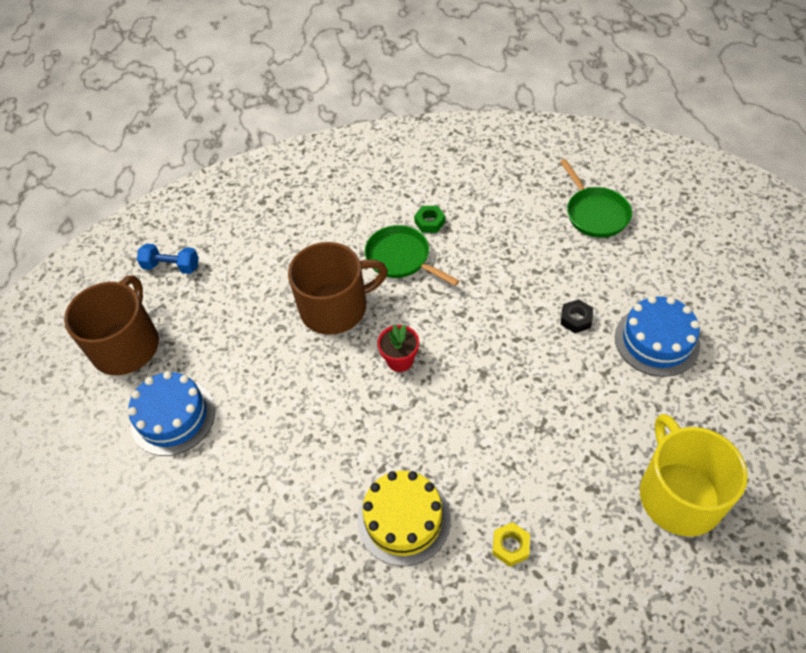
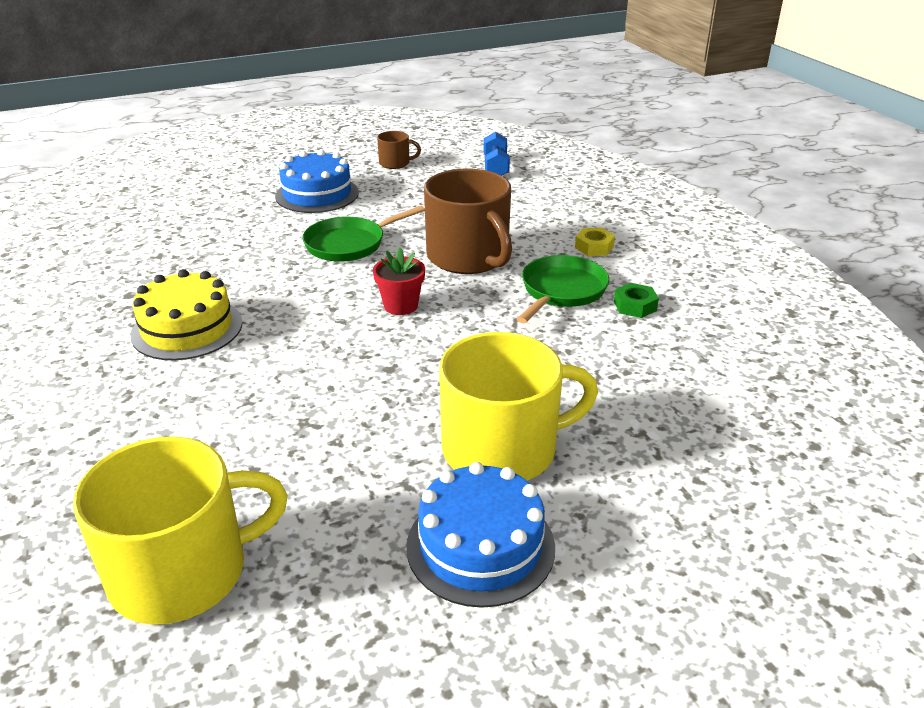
camera: 75 degrees right, 20 degrees down
brown mug [64,275,159,375] -> brown mug [377,131,421,169], size x0.46
yellow nut [492,522,530,567] -> yellow nut moved to [575,228,615,256]
green pan [560,159,632,238] -> green pan moved to [303,206,425,262]
black nut [561,299,593,333] -> yellow mug [439,332,598,481]

